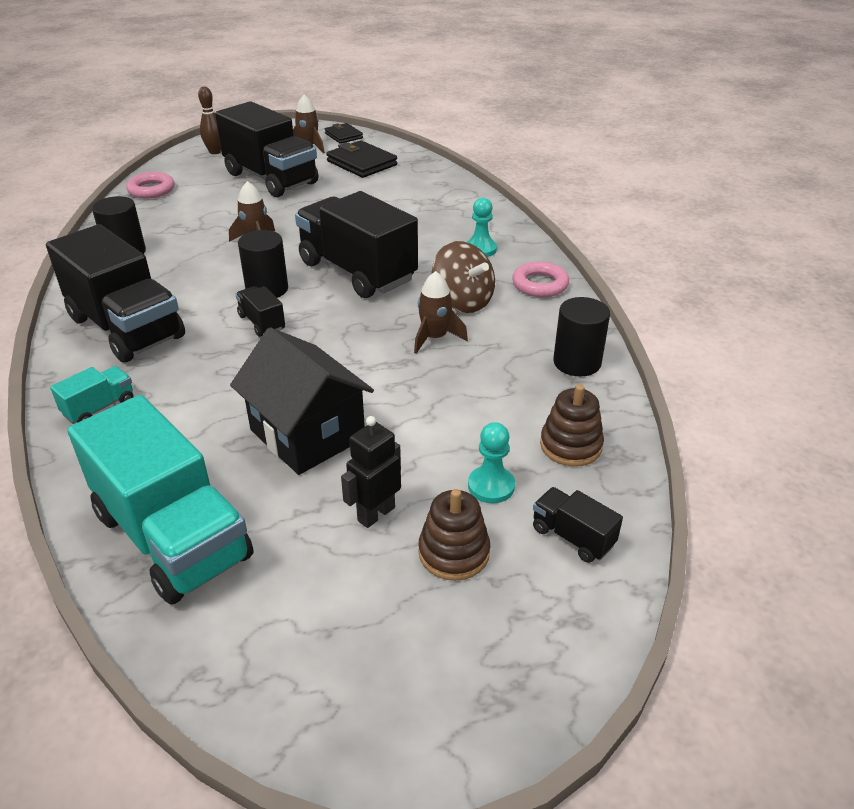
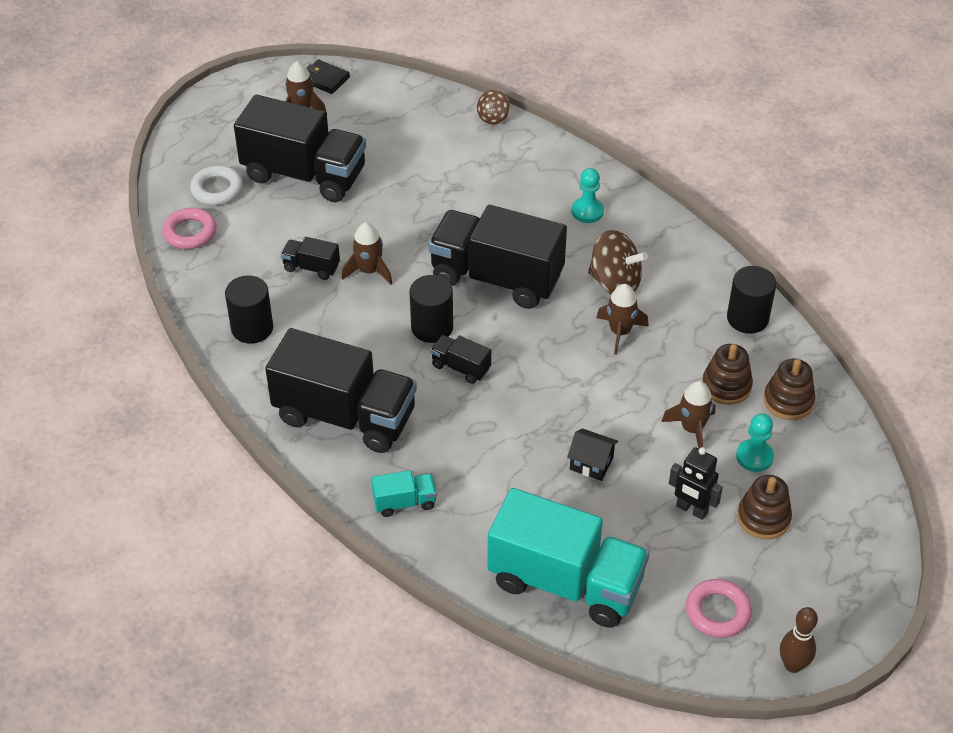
camera: 25 degrees left, 10 degrees up
turquoise truck [50,366,134,424] -> turquoise truck turned 60 degrees clockwise [371,470,437,517]
brown bowling pin [198,86,221,154] -> brown bowling pin moved to [780,607,818,673]
black house [230,327,374,475] -> black house [567,428,618,481], size x0.47
black wallet [326,140,397,178] -> none
black robot [341,416,401,528] -> black robot turned 75 degrees counterclockwise [669,447,723,520]
pink ring [512,261,569,297] -> pink ring moved to [686,579,752,638]
black truck [533,487,623,563] -> black truck moved to [281,237,340,280]
none -> white ring [190,165,243,205]
none -> brown spinning top [477,90,510,125]
none -> brown rocket [661,381,715,449]
none -> brown stacking toy [702,344,753,405]

